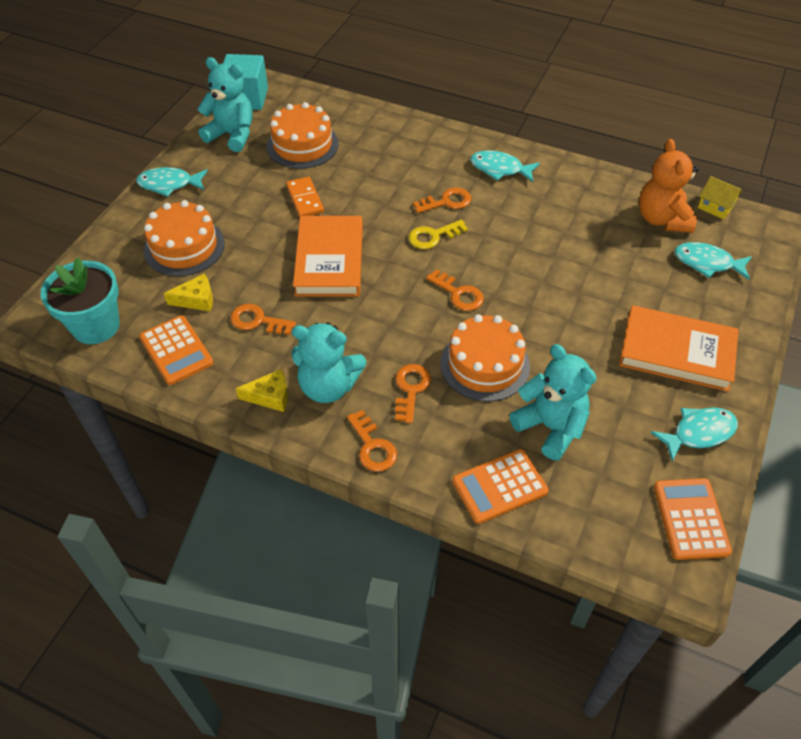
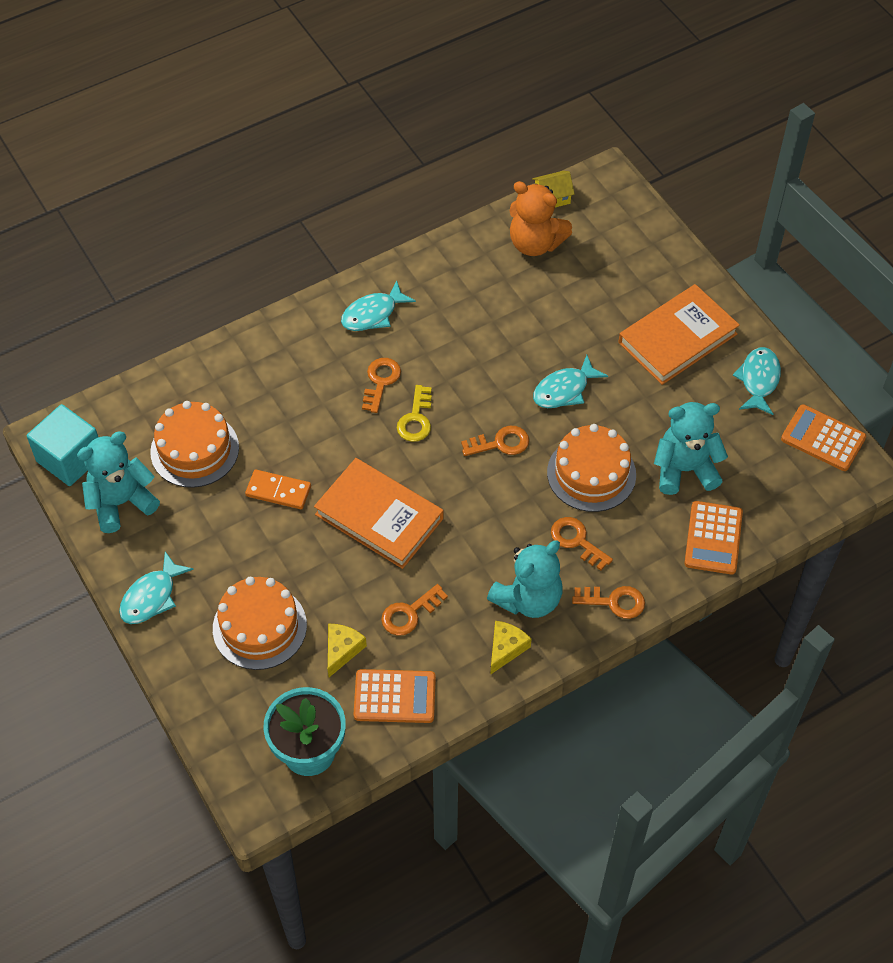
camera: 55 degrees left, 5 degrees up
turquoise fish [675,242,752,280] -> turquoise fish moved to [533,355,608,408]

